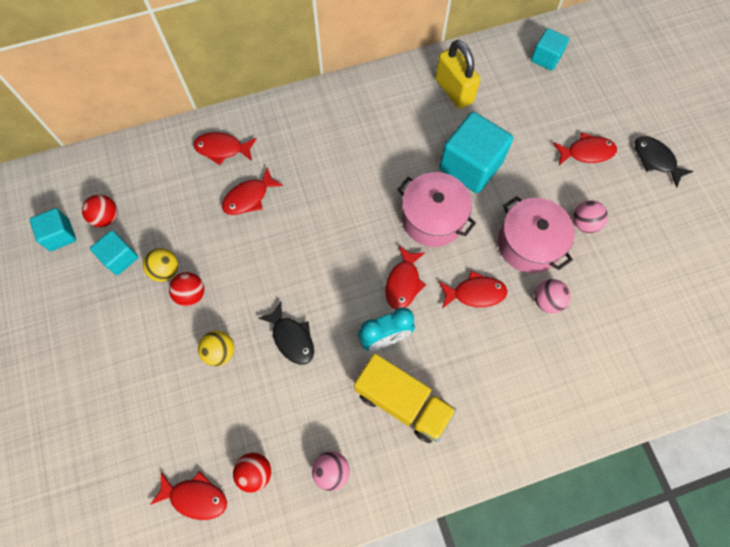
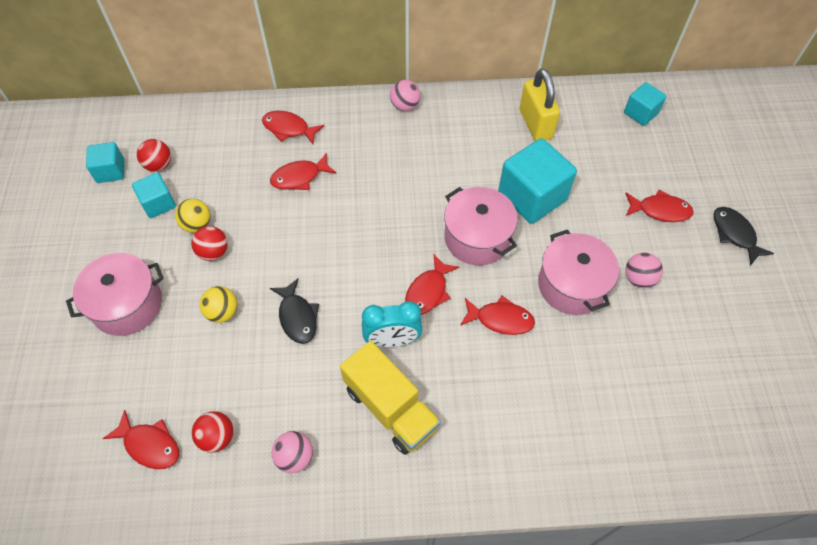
camera: 15 degrees right, 10 degrees down
pink ball [535,279,571,313] -> pink ball moved to [390,80,420,111]
none -> pink pot [66,253,164,336]

